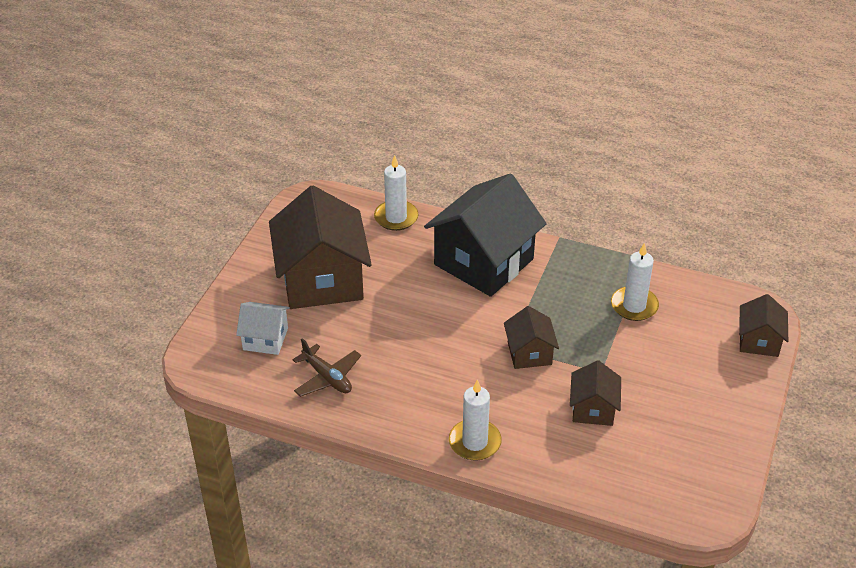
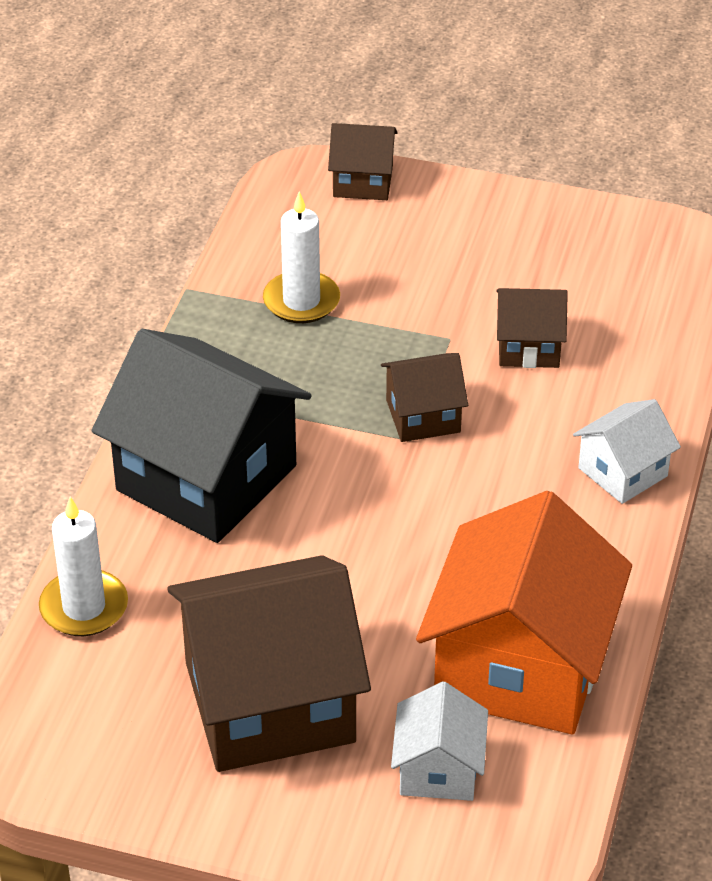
camera: 95 degrees left, 0 degrees up
brown plane [293,338,361,397] -> orange house [416,491,632,734]
white candle [449,379,502,461] -> white house [573,399,681,504]

